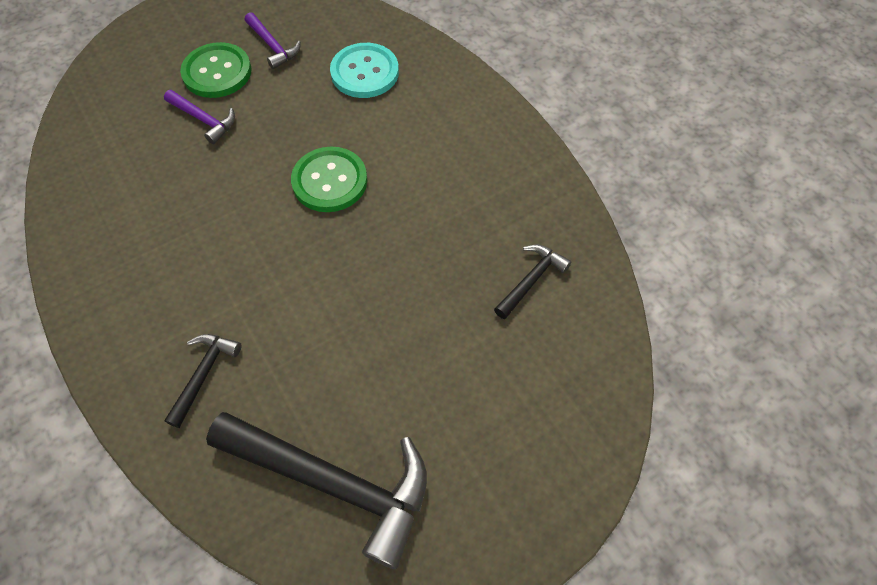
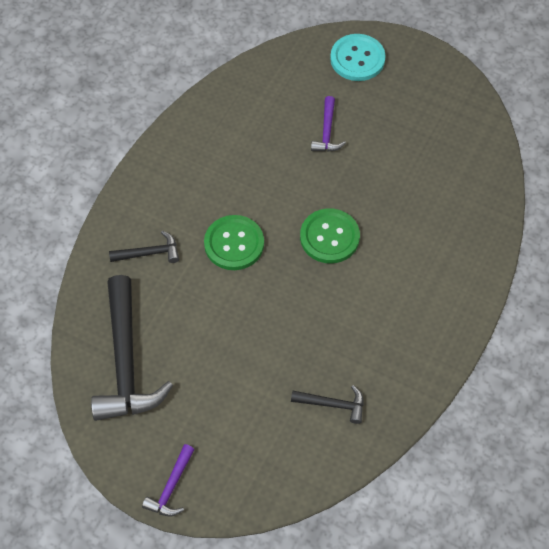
camera: 60 degrees right, 0 degrees up
green button [180,42,252,98] -> green button moved to [204,215,264,270]
purple hammer [245,12,301,69] -> purple hammer moved to [142,444,195,516]
turquoise button [330,43,399,98] -> turquoise button moved to [330,34,386,81]

